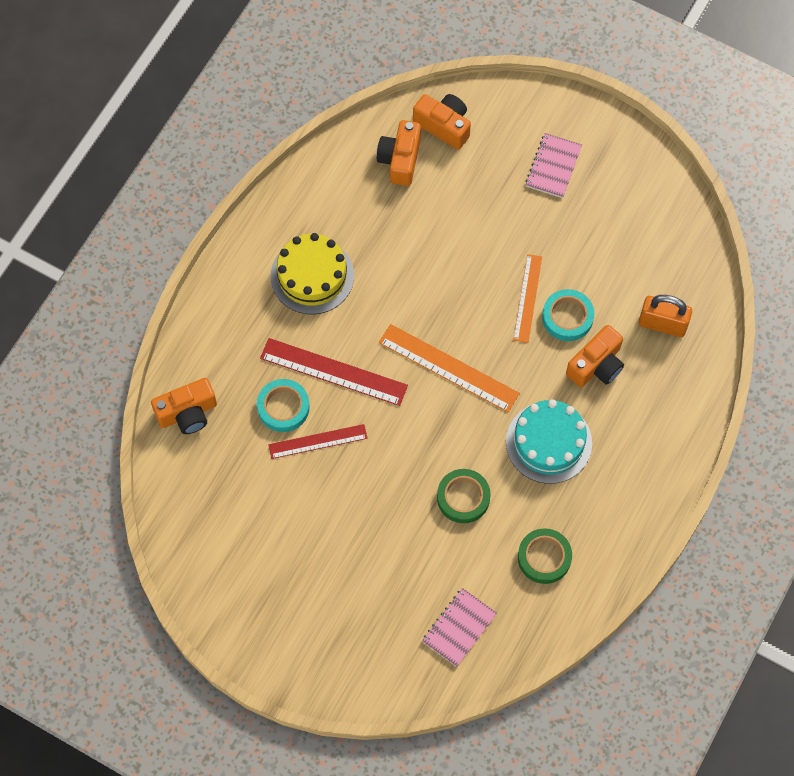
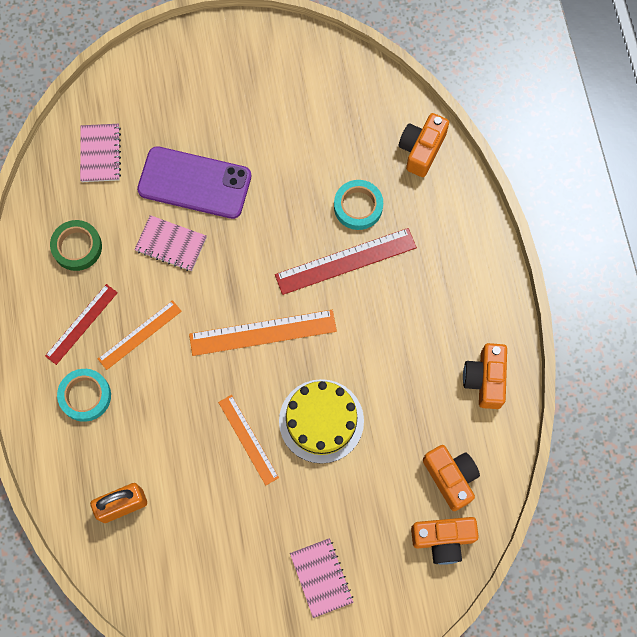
camera: 140 degrees right, 5 degrees up
red ruler [268,424,368,459] -> red ruler moved to [45,284,118,365]
yellow cake [271,233,354,314] -> yellow cake moved to [279,379,364,464]
green tape [437,469,491,523] -> pink notebook [134,215,207,271]
turquoise cake [506,399,592,484] -> orange ruler [98,300,182,370]
turquoise tape [542,289,594,341] -> turquoise tape moved to [57,369,111,422]
orange camera [566,325,624,387] -> orange camera moved to [463,343,507,409]
none -> purple phone [137,146,251,219]

